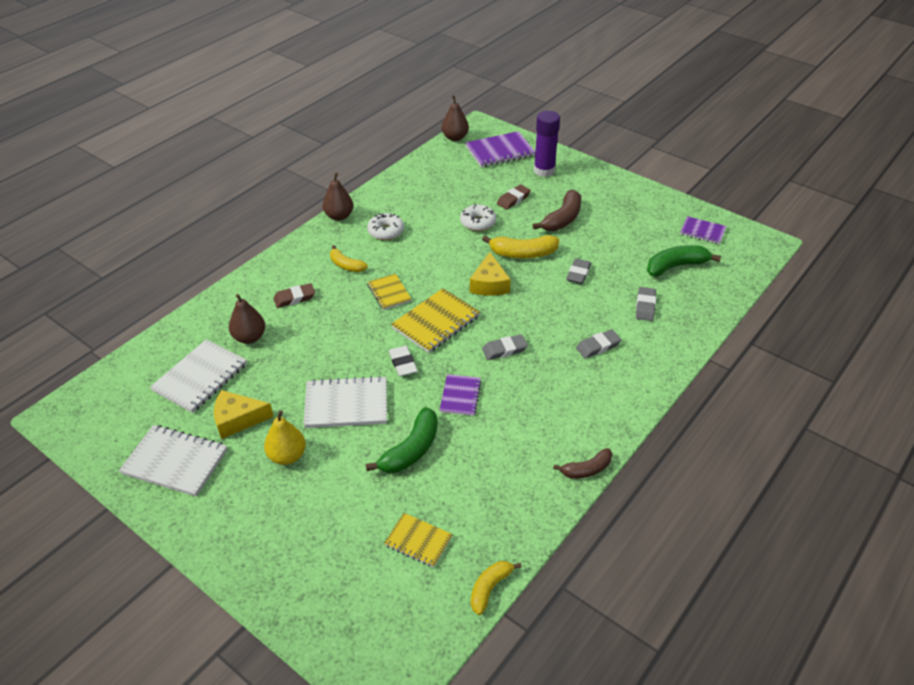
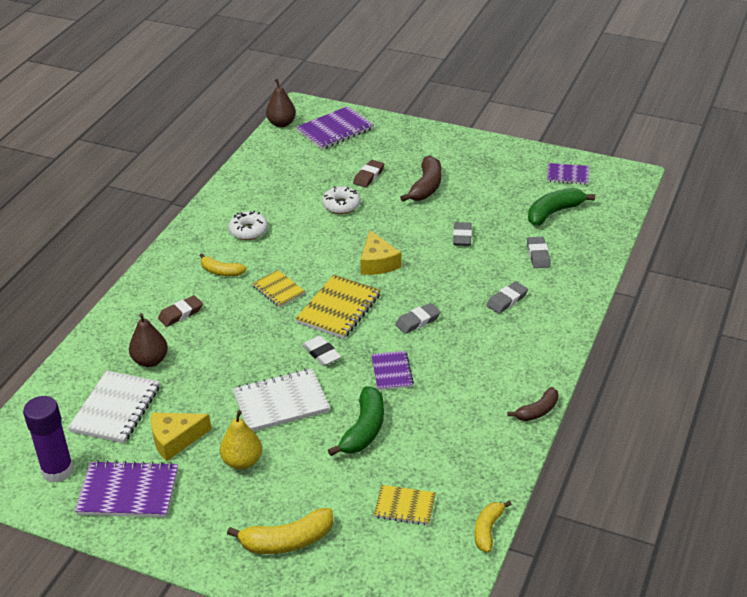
camera: 15 degrees left, 5 degrees down
white notebook [119,425,227,497] -> purple notebook [75,460,178,518]
brown pear [322,173,353,221] -> none
yellow banana [482,235,559,258] -> yellow banana moved to [227,508,333,554]
purple glue stick [534,111,560,177] -> purple glue stick moved to [23,396,74,483]

